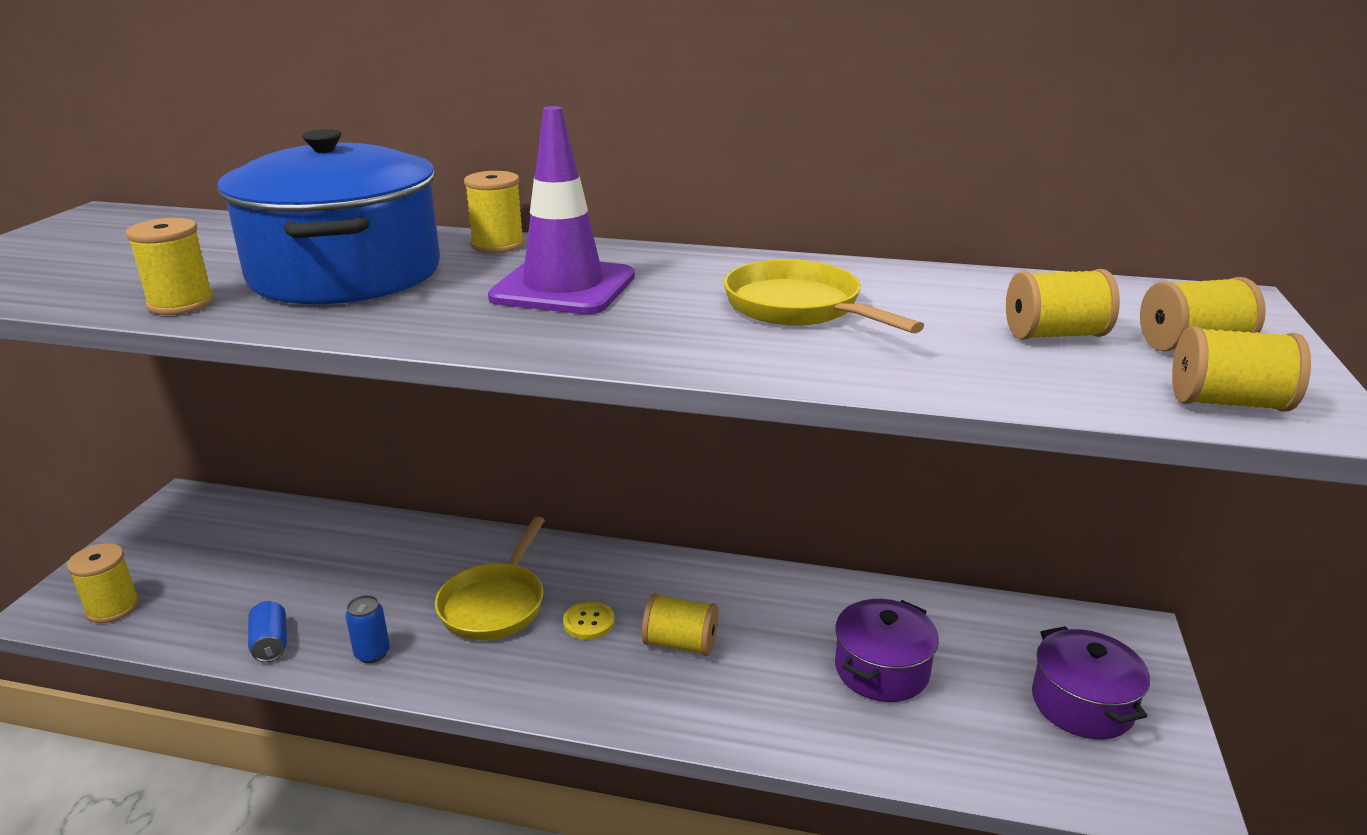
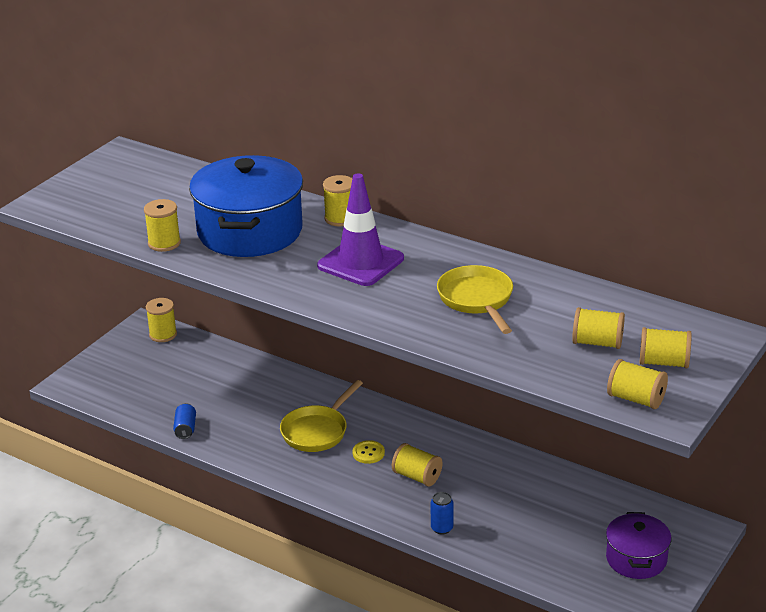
camera: 20 degrees right, 5 degrees up
yellow spool [67,543,140,623] -> yellow spool moved to [146,298,177,342]
blue can [345,595,390,663] -> blue can moved to [431,492,454,535]
purple pot [835,599,939,702] -> none

